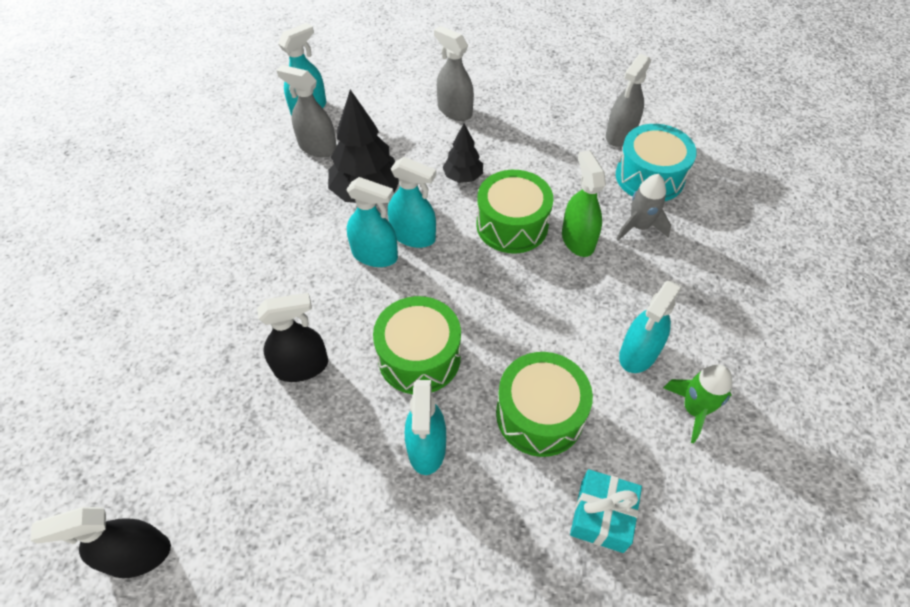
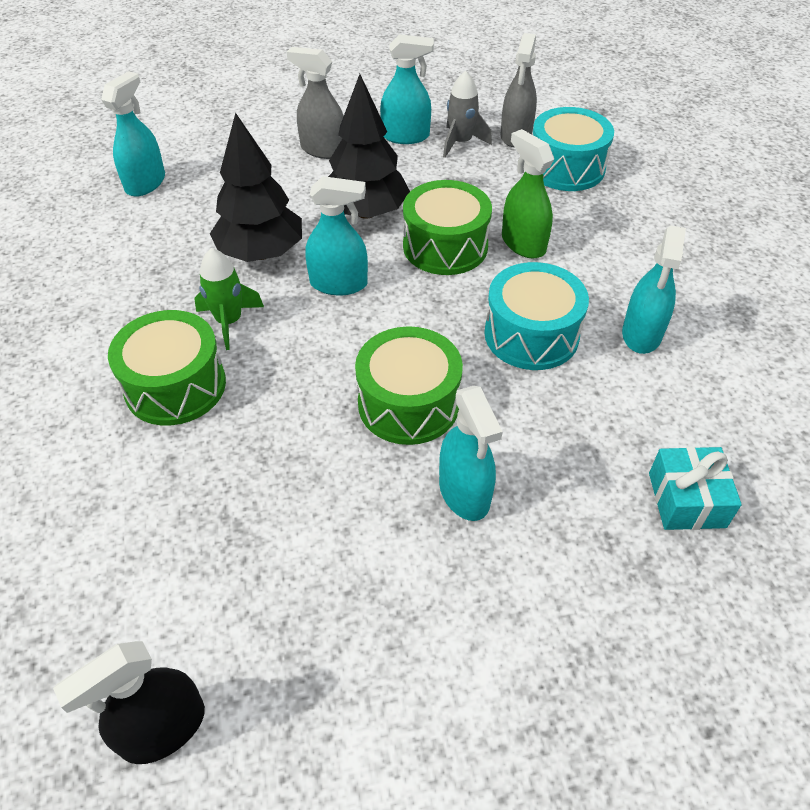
camera: 20 degrees left, 5 degrees down
black spray bottle [257,293,328,382] -> none
grey spray bottle [277,65,337,157] -> none
turquoise spray bottle [346,177,398,267] -> turquoise spray bottle moved to [380,34,434,144]
black tree [443,124,483,183] -> black tree [328,74,410,219], size x1.77
green drum [496,352,593,457] -> green drum moved to [108,310,226,426]
grey rocket [616,174,671,241] -> grey rocket moved to [443,71,492,158]
green rocket [663,365,732,443] -> green rocket moved to [194,248,264,350]
none -> turquoise drum [484,262,589,370]

